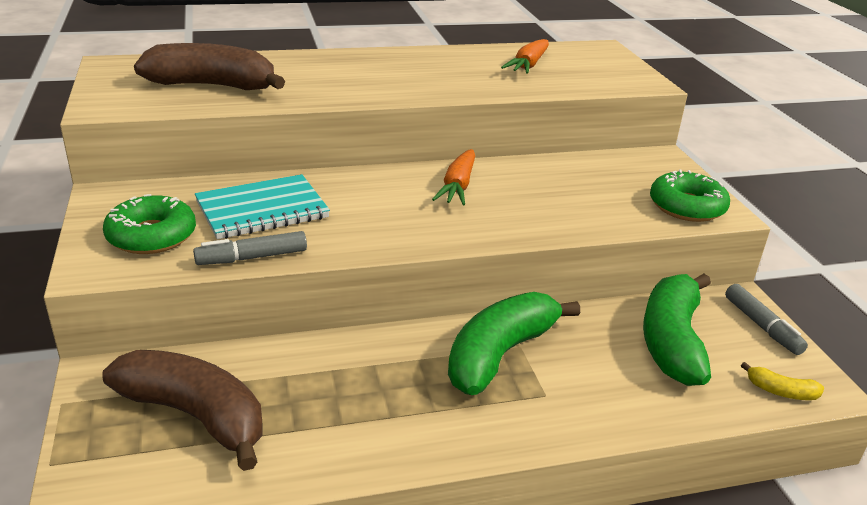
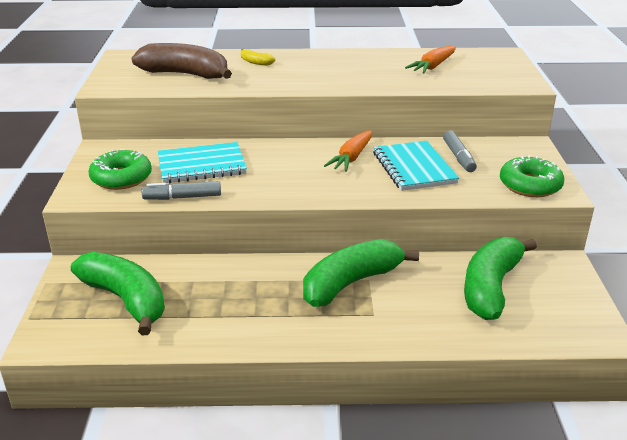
camera: 15 degrees right, 0 degrees up
brown banana [102,350,262,471] -> green banana [71,252,165,335]
grey marker [725,284,808,355] -> grey marker moved to [443,130,477,172]
yellow banana [741,362,824,400] -> yellow banana moved to [241,49,275,66]
none -> turquoise notebook [373,141,459,191]

